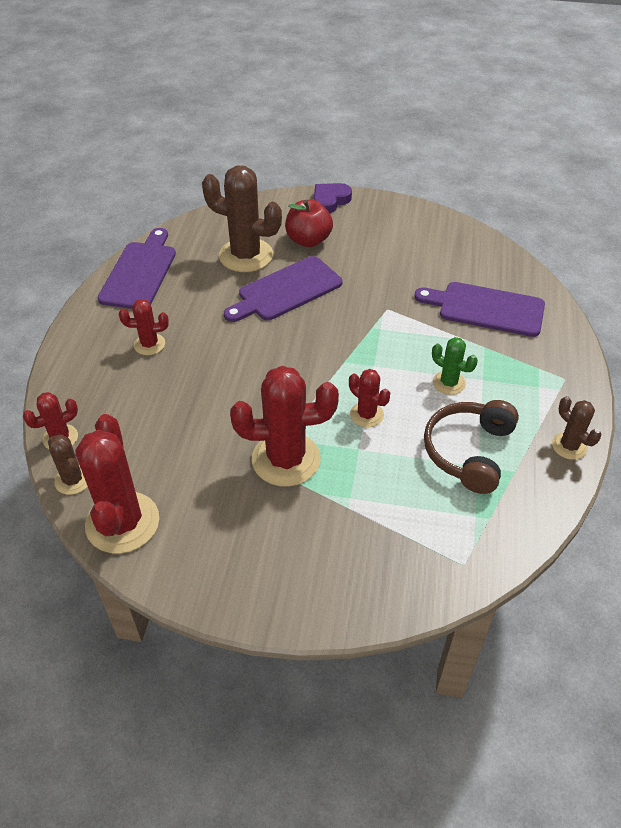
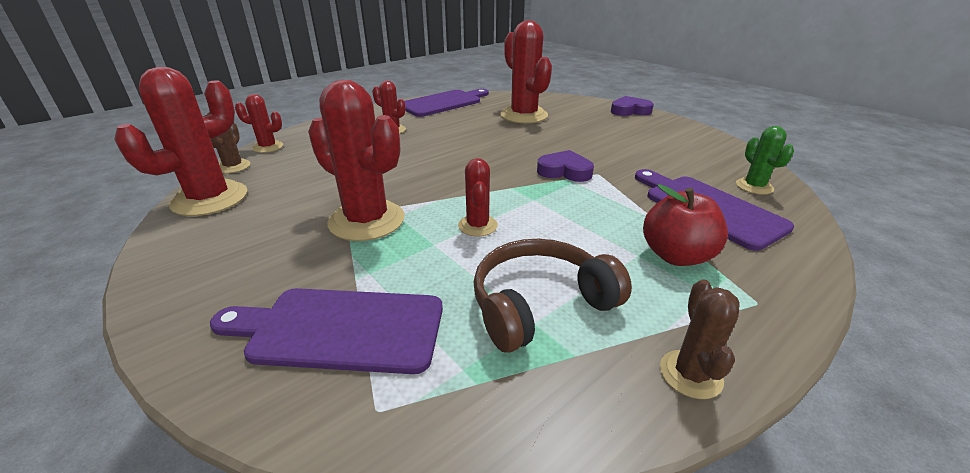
camera: 40 degrees right, 15 degrees down
brown cactus [202,166,282,272] -> red cactus [500,20,552,123]
purple cutting board [224,256,342,322] -> purple cutting board moved to [210,288,443,374]
red apple [285,200,333,247] -> red apple moved to [643,184,728,266]
green cactus [432,337,478,395] -> green cactus moved to [736,126,794,195]
none -> purple heart [537,150,594,182]

